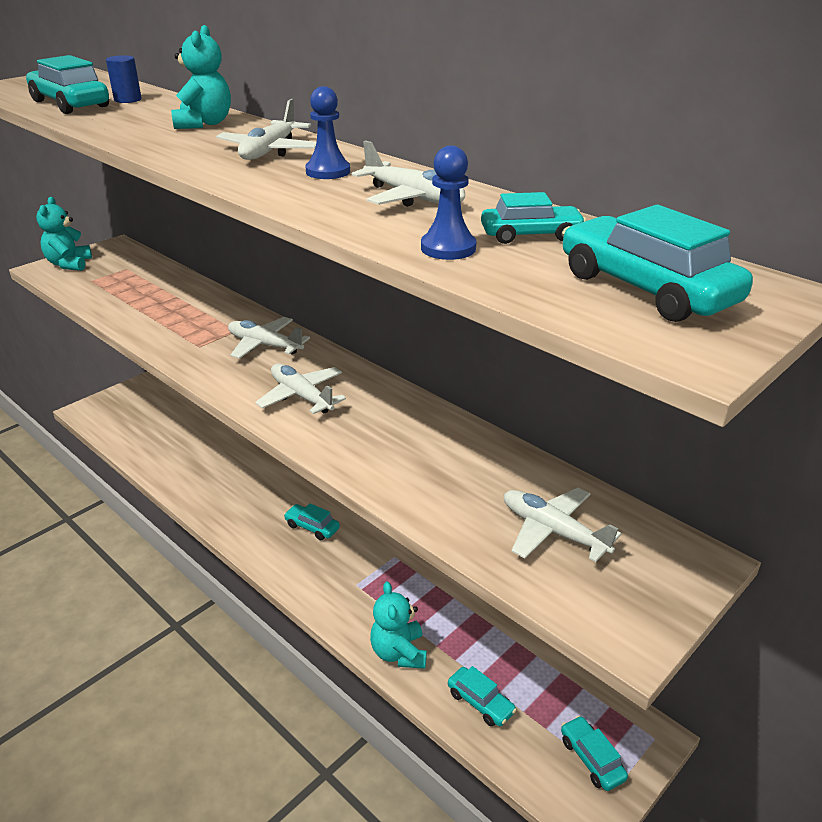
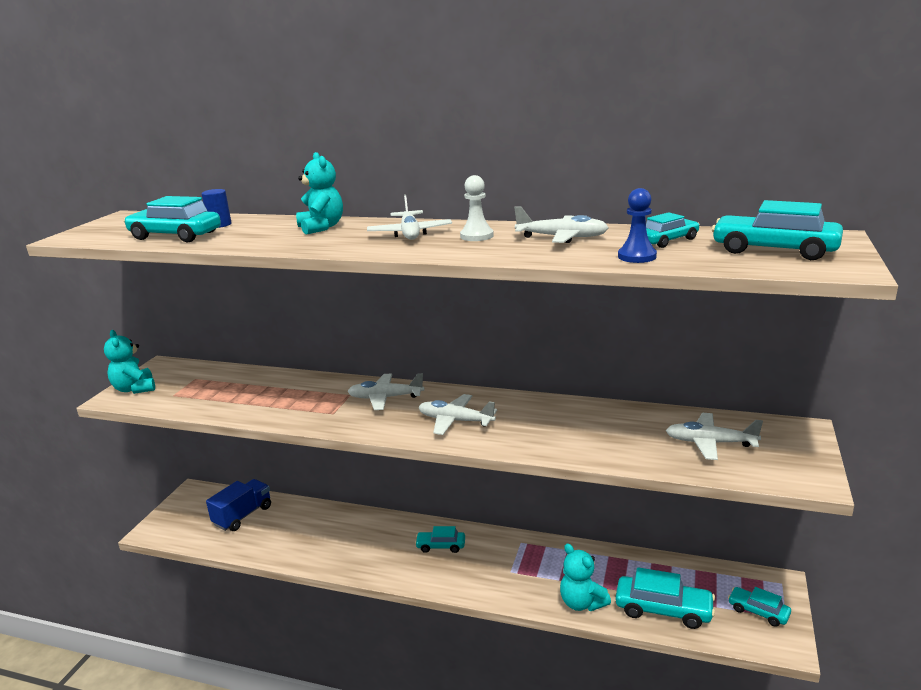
camera: 25 degrees left, 10 degrees down
blue pawn [305,86,350,179] -> white pawn [460,175,494,241]
turquoise car [448,666,517,726] -> turquoise car [615,567,715,629], size x1.67
none -> blue truck [206,479,271,531]

